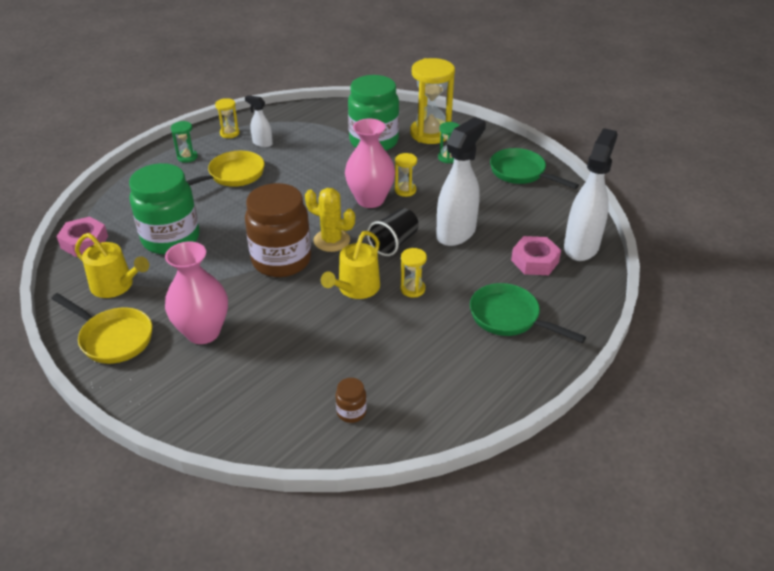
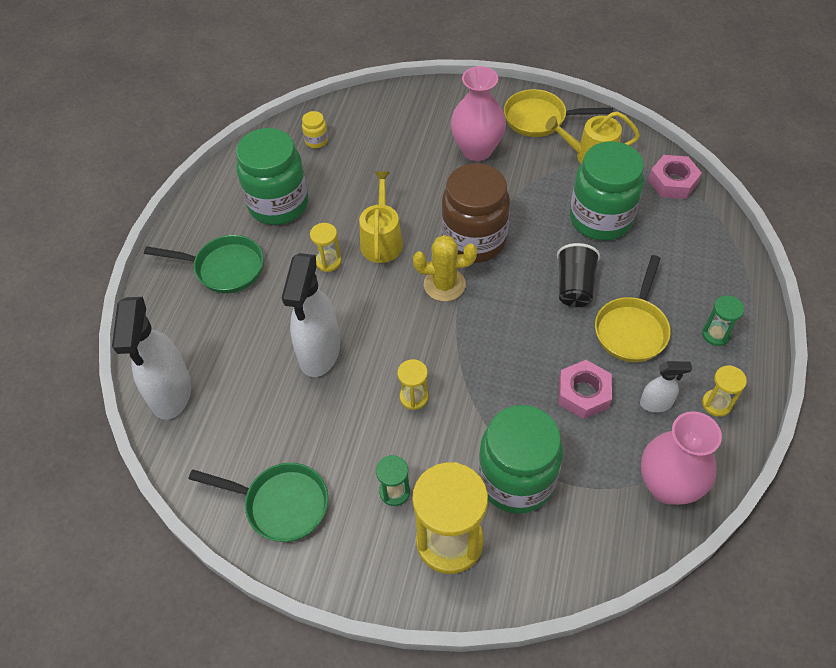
camera: 155 degrees right, 15 degrees up
brown jar [336,378,367,423] -> yellow jar [302,111,328,148]
pink vase [345,119,395,208] -> pink vase moved to [641,411,722,505]
black cup [367,208,419,256] -> black cup moved to [557,243,600,307]
pink nut [511,236,561,275] -> pink nut moved to [558,360,612,419]
none -> green jar [236,128,308,225]

